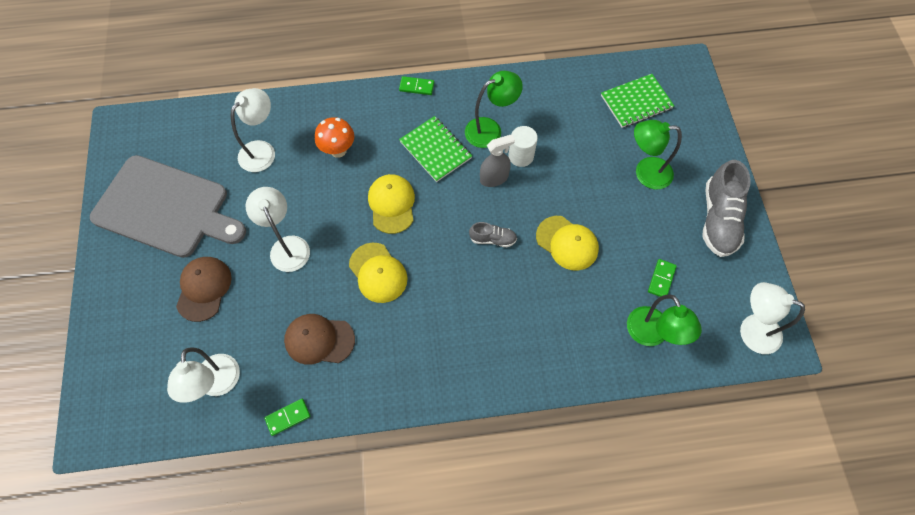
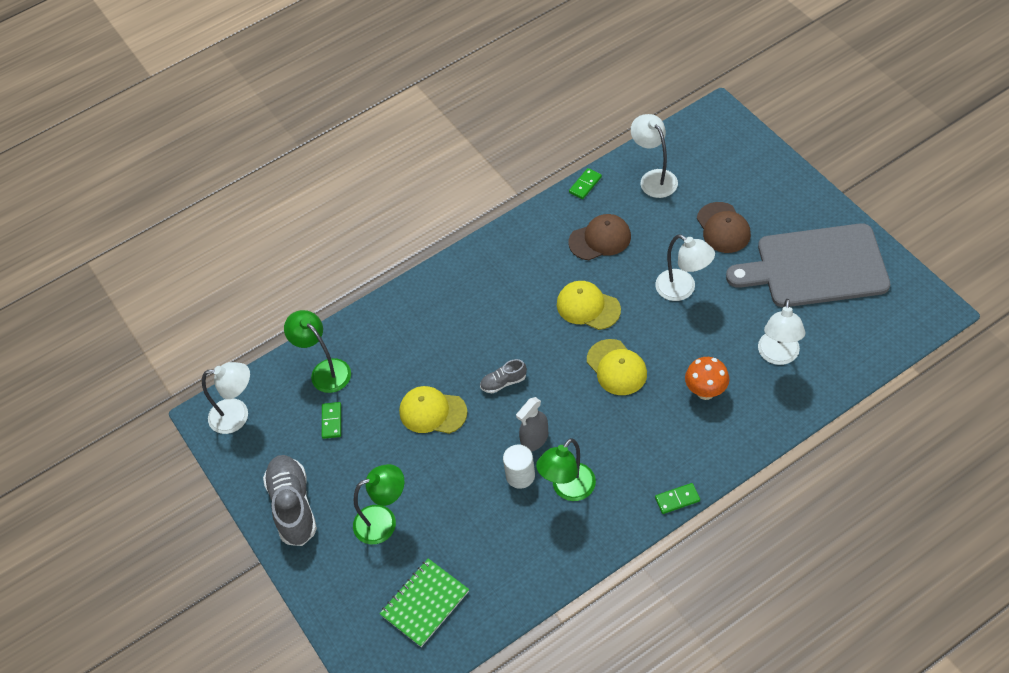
camera: 160 degrees right, 10 degrees down
green notebook [399,116,472,182] -> none

